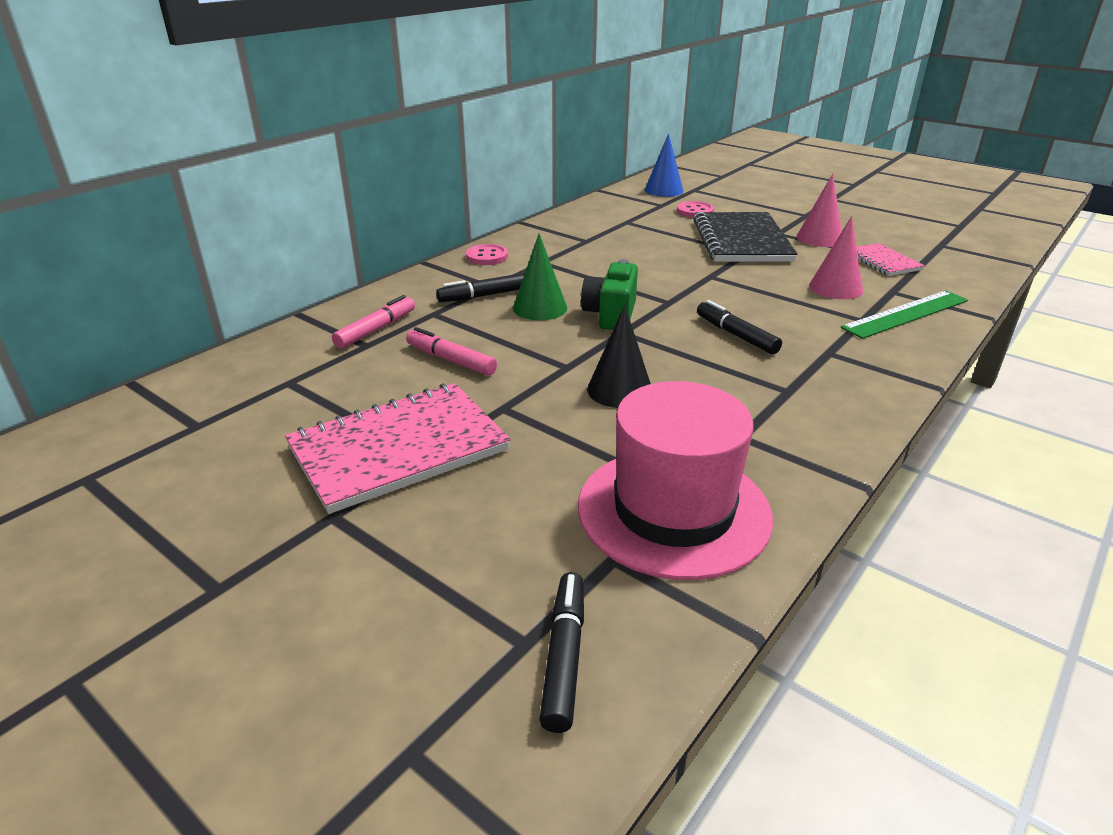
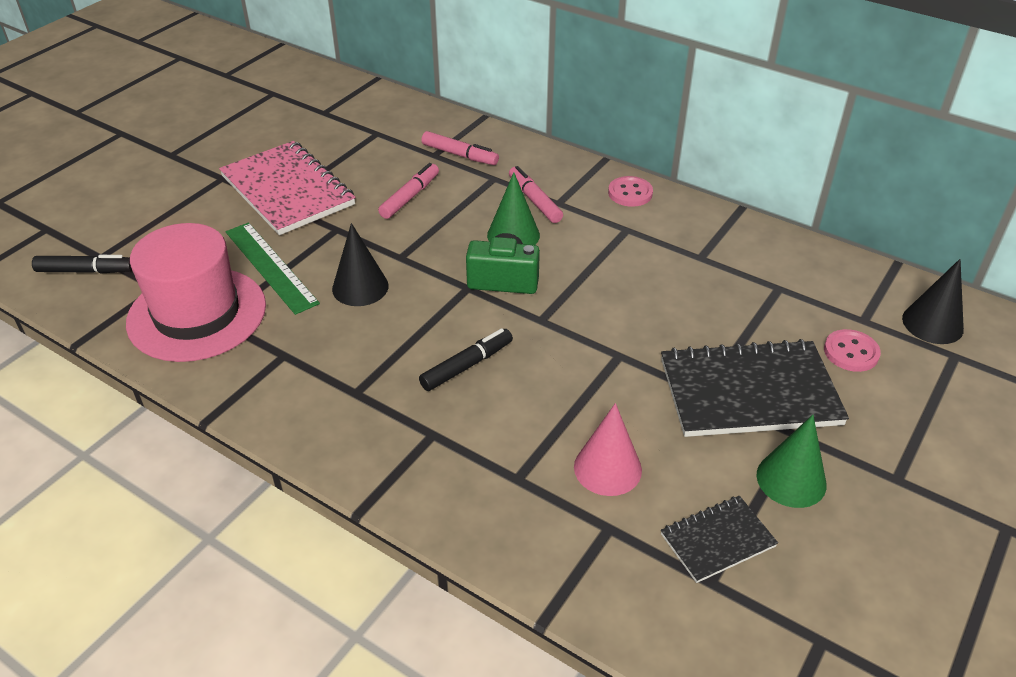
camera: 85 degrees right, 10 degrees up
black marker [436,273,525,302] -> pink marker [509,166,563,223]
blue cone [645,133,684,197] -> black cone [902,259,964,344]
pink cone [797,174,842,247] -> green cone [756,415,826,508]
green ruler [841,291,968,339] -> green ruler moved to [226,222,320,315]
pink notebook [857,243,925,276] -> black notebook [661,496,778,583]

